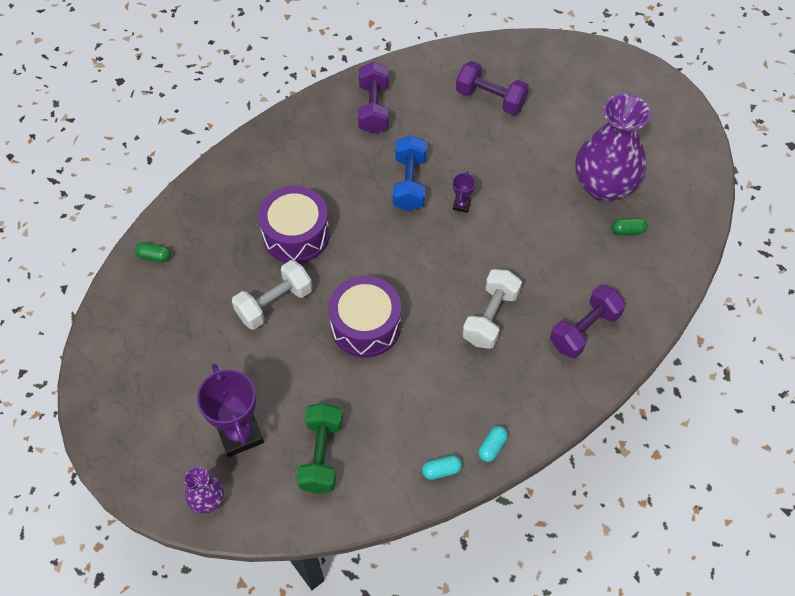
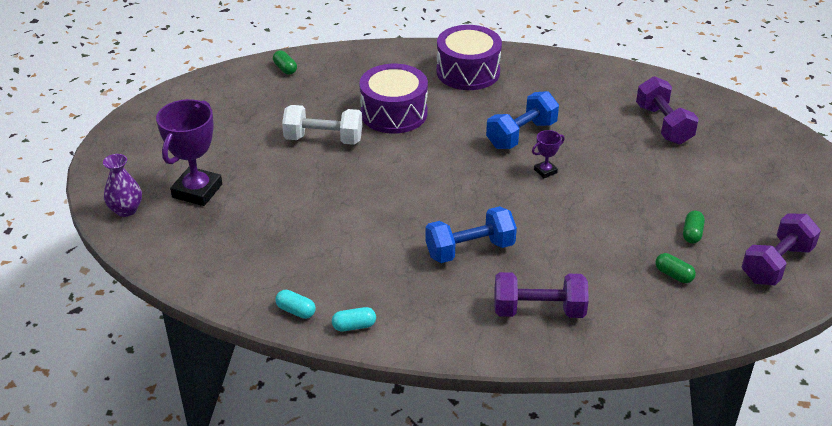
camera: 45 degrees right, 20 degrees down
green dumbbell [297,403,343,494] -> none
purple drum [328,276,401,358] -> purple drum moved to [437,25,502,90]
purple dumbbell [358,62,389,134] -> purple dumbbell moved to [742,213,821,285]
white dumbbell [462,269,522,349] -> blue dumbbell [425,206,517,263]
purple vase [575,94,651,202] -> green capsule [683,211,705,243]

